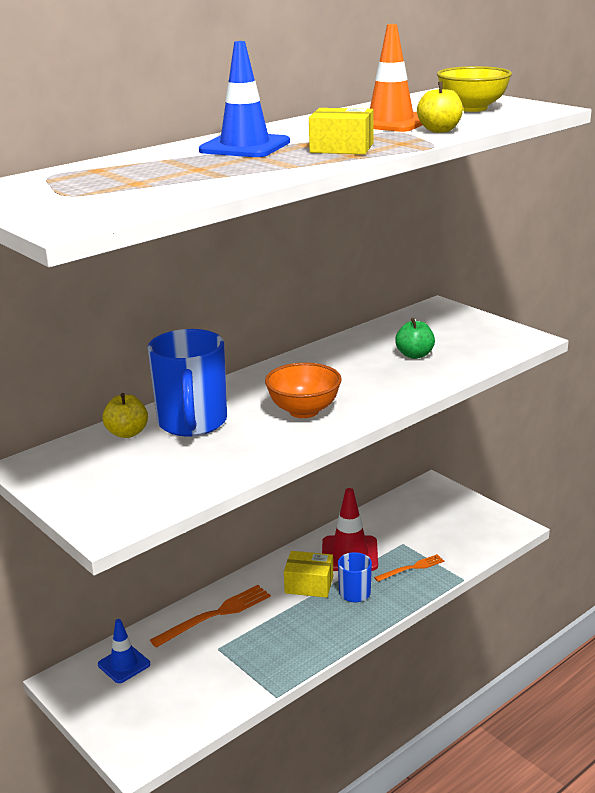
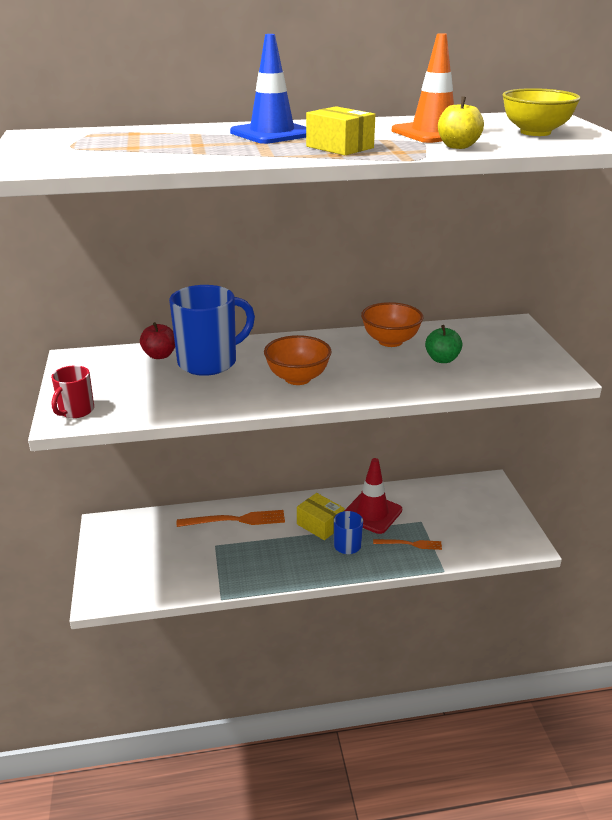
camera: 30 degrees right, 5 degrees up
blue traffic cone [98,619,150,683] -> none
yellow apple [102,393,148,438] -> red apple [140,322,175,359]
blue mug [147,329,227,436] -> blue mug turned 150 degrees counterclockwise [169,285,255,376]
none -> red mug [51,365,94,418]
none -> orange bowl [361,302,423,347]

